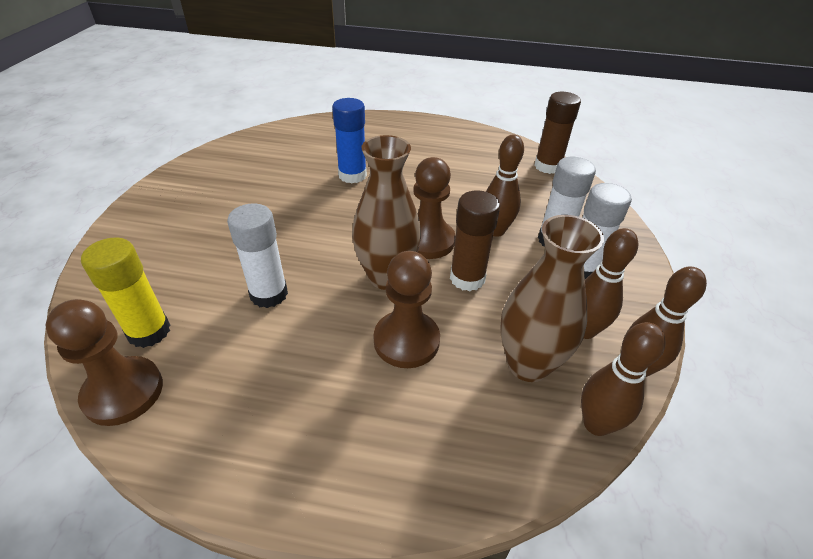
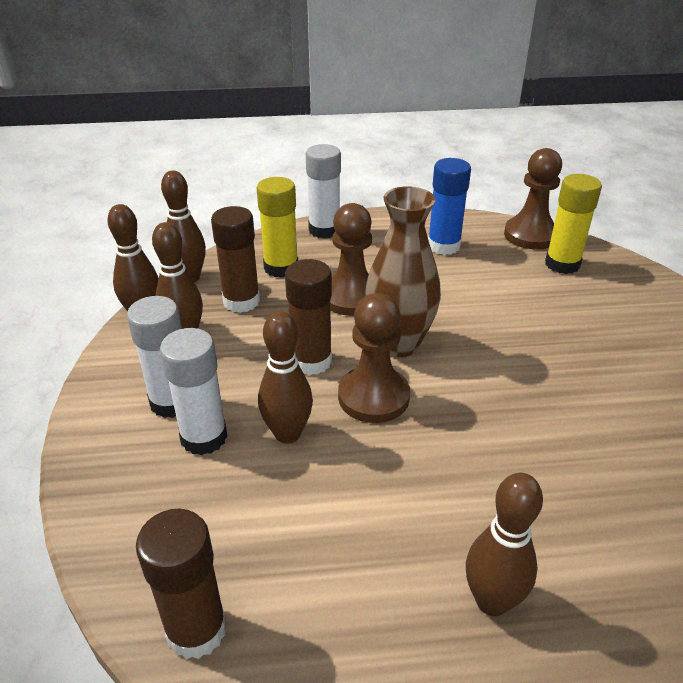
camera: 165 degrees right, 5 degrees down
white glue stick [227,204,288,308] -> white glue stick moved to [306,144,341,238]
blue glue stick [332,98,367,183] -> blue glue stick moved to [428,158,471,255]
brown vase [500,215,604,382] -> brown glue stick [211,206,260,313]
none -> yellow glue stick [257,177,298,278]
none -> brown bowling pin [466,473,543,616]

